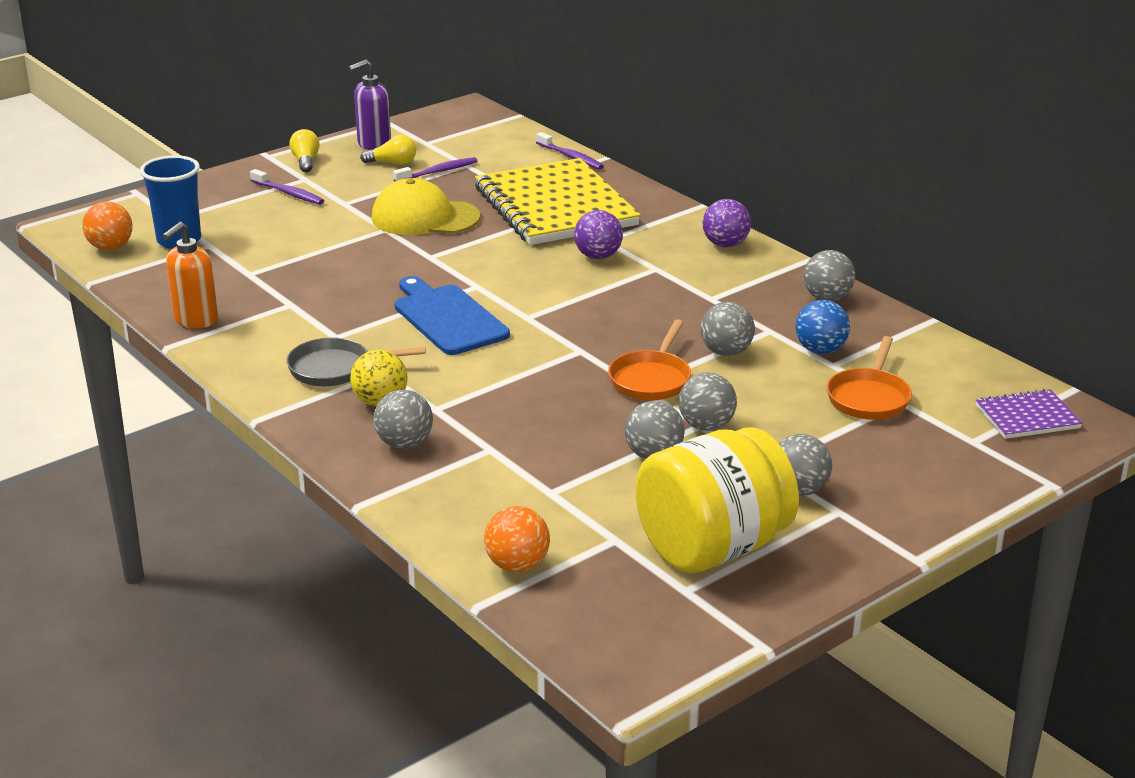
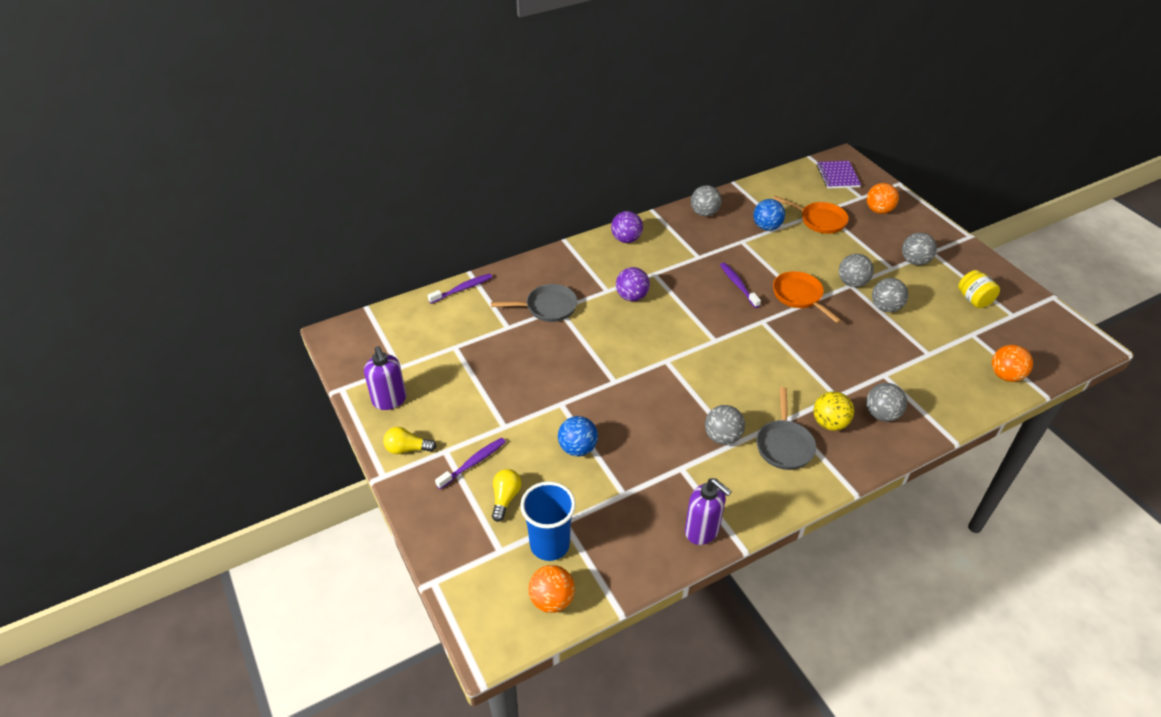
camera: 80 degrees left, 15 degrees up
orange soap dispenser [162,222,218,328] -> purple soap dispenser [685,478,732,545]
yellow light bulb [360,135,416,165] -> yellow light bulb moved to [492,469,521,522]
yellow cap [371,178,480,235] -> none
purple toothbrush [393,157,477,182] -> purple toothbrush moved to [720,262,761,308]
blue cutting board [395,276,510,355] -> none
yellow notebook [475,158,641,245] -> grey pan [491,284,578,322]
orange pan [608,319,691,400] -> orange pan turned 150 degrees counterclockwise [773,271,842,323]
yellow jar [635,427,799,573] -> yellow jar [958,270,1000,308], size x0.45
grey ball [700,302,755,356] -> grey ball moved to [705,405,745,445]
none -> blue ball [558,416,598,456]
none -> orange ball [867,183,899,214]

